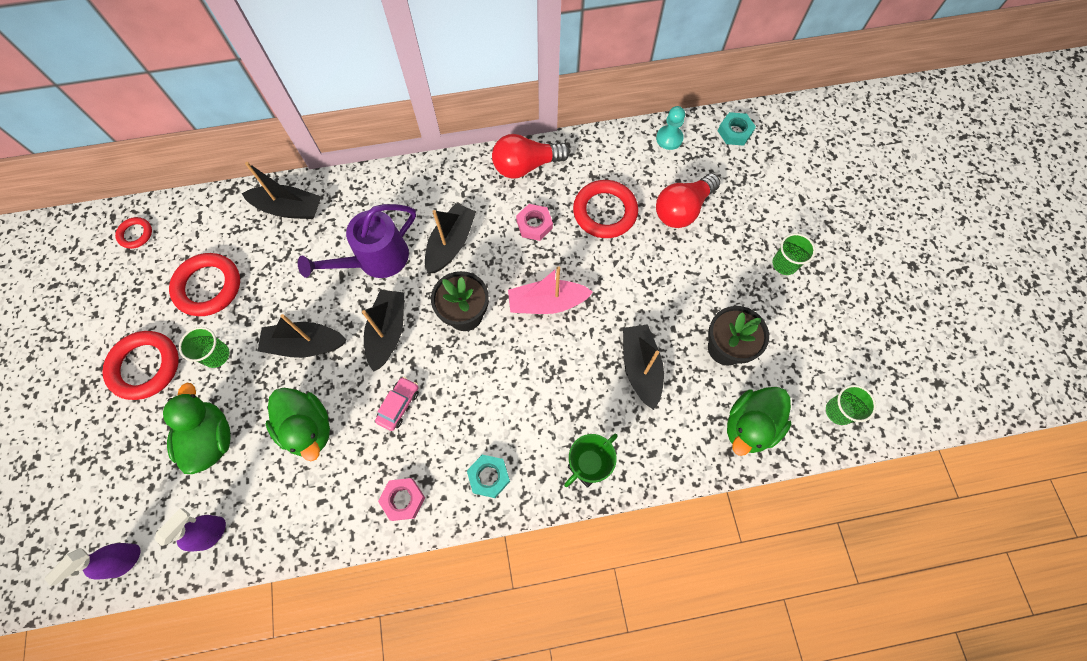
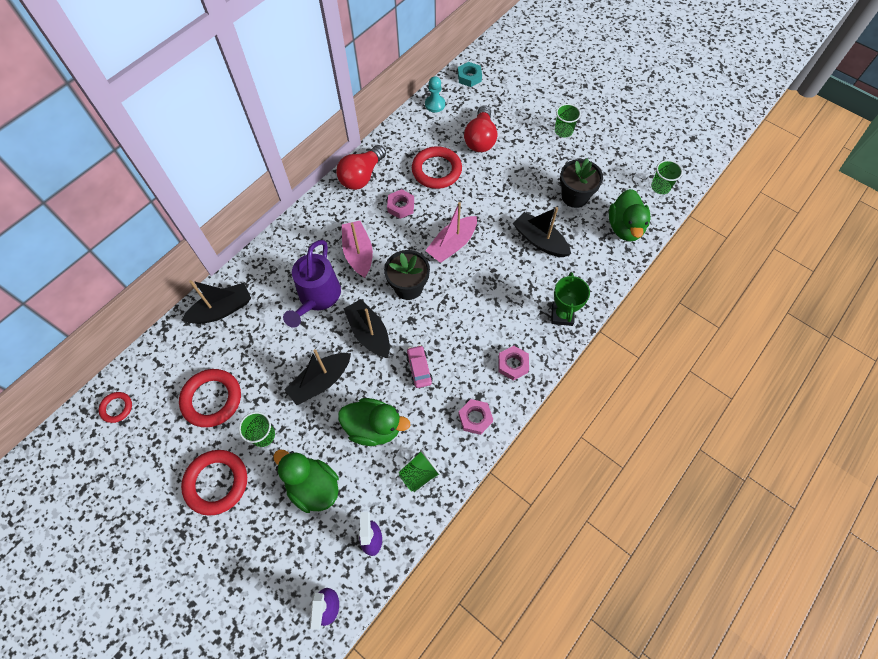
camera: 40 degrees left, 5 degrees down
black boat [425,203,476,273] -> pink boat [342,221,373,278]
turquoise nut [467,455,510,498] -> pink nut [498,346,529,381]
none -> green cup [399,449,441,492]

